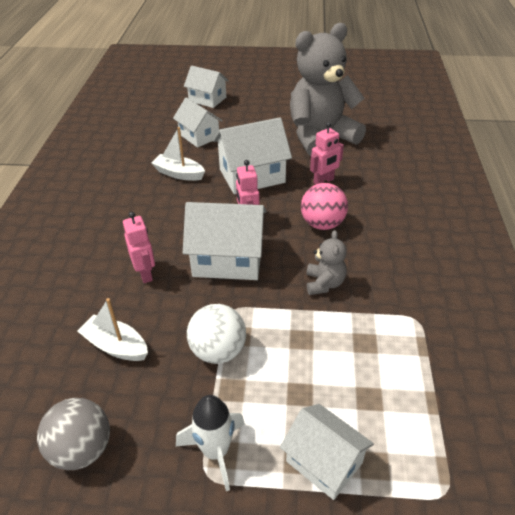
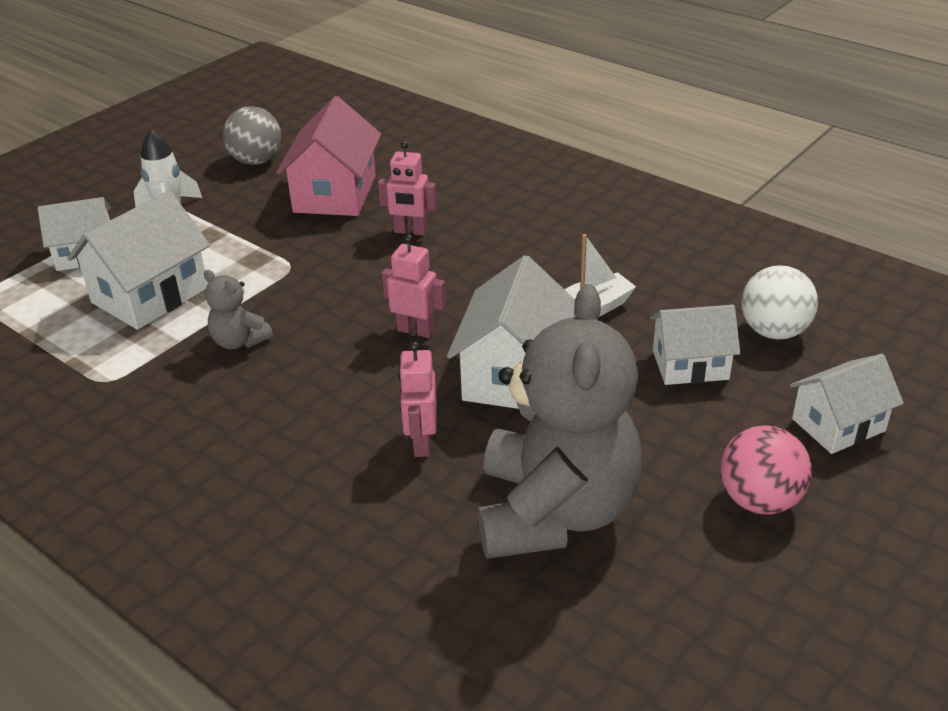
camera: 125 degrees right, 5 degrees down
white boat [77,298,148,361] -> pink house [276,96,381,216]
white house [183,202,267,280] -> white house moved to [67,191,210,330]
white ball [187,304,246,364] -> white ball moved to [741,265,818,339]
pink ball [301,183,348,230] -> pink ball moved to [720,425,812,515]

